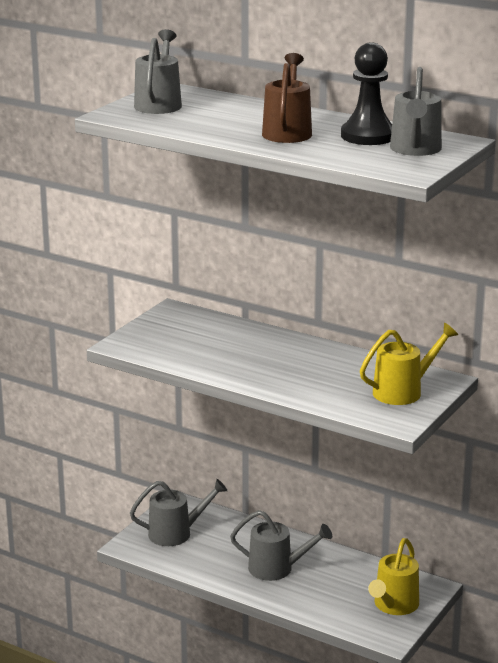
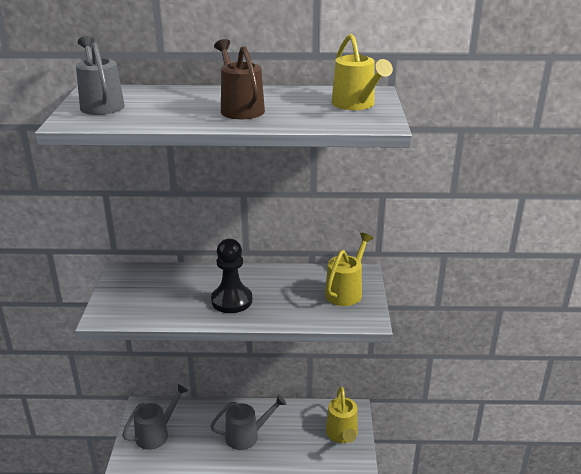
camera: 30 degrees left, 5 degrees up
black pawn [341,42,392,145] -> black pawn moved to [211,239,252,313]
grey watering can [390,67,442,156] -> yellow watering can [331,34,393,110]

